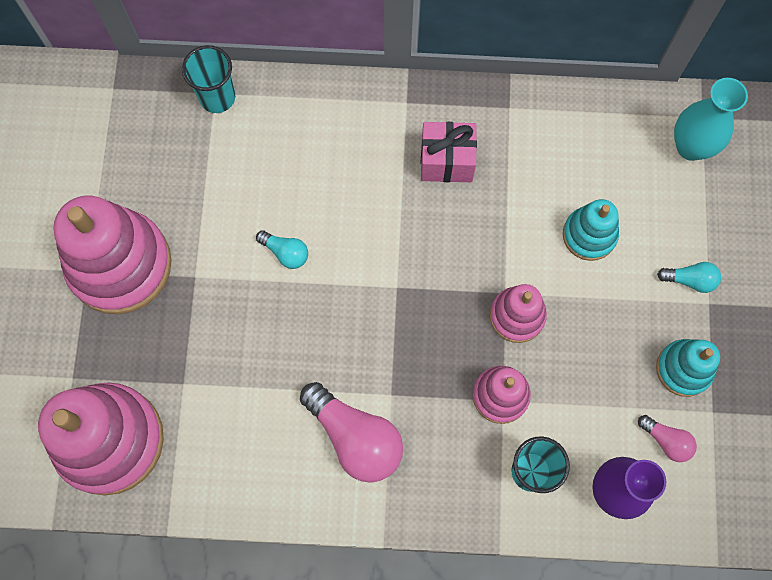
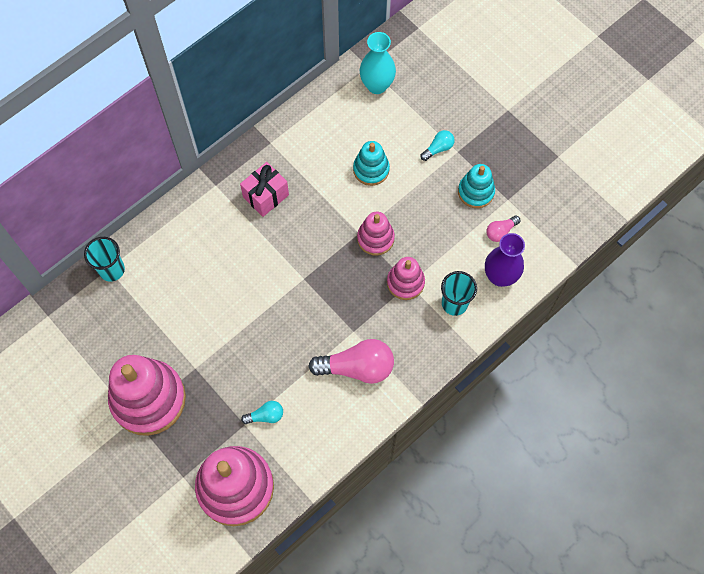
camera: 45 degrees left, 5 degrees down
turquoise light bulb [256,230,308,269] -> turquoise light bulb moved to [241,401,283,424]
pink light bulb [638,415,697,462] -> pink light bulb turned 150 degrees clockwise [486,215,520,242]

